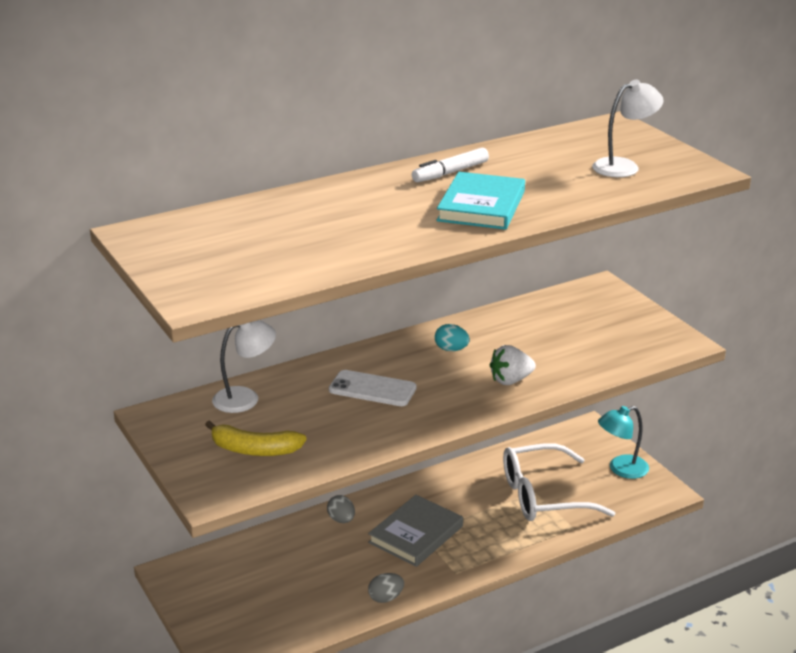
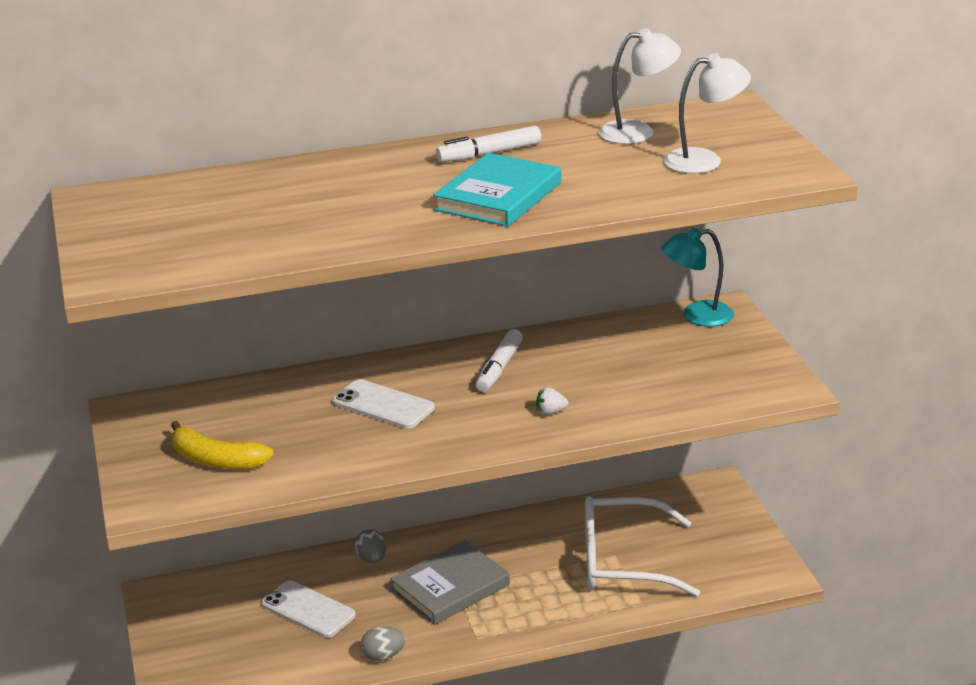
camera: 15 degrees right, 0 degrees up
white lamp [212,320,276,413] -> white lamp moved to [598,28,681,144]
turquoise egg [435,324,470,351] -> white marker [476,329,523,392]
white strawberry [490,345,536,385] -> white strawberry [536,387,569,415], size x0.57
turquoise lamp [598,406,649,479] -> turquoise lamp moved to [661,228,734,327]
none -> white phone [261,580,356,638]

